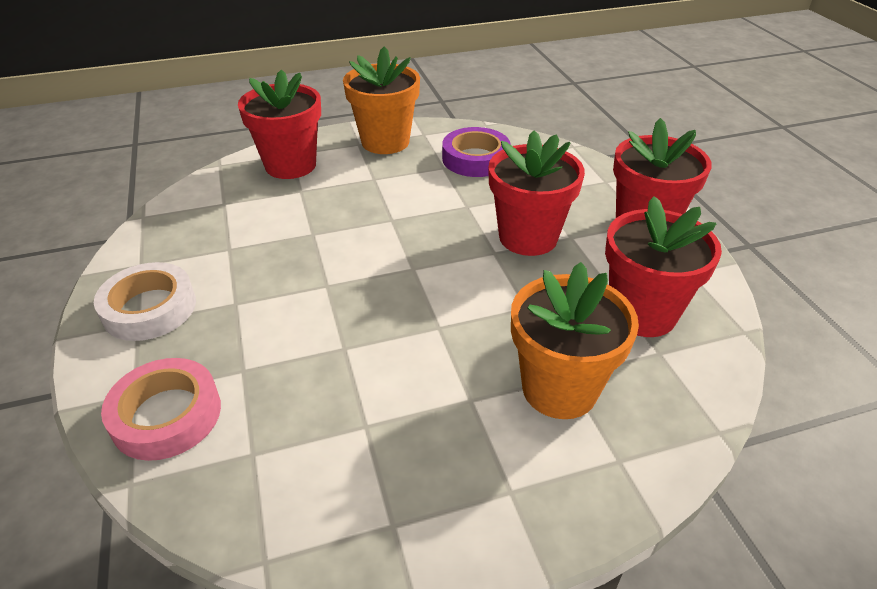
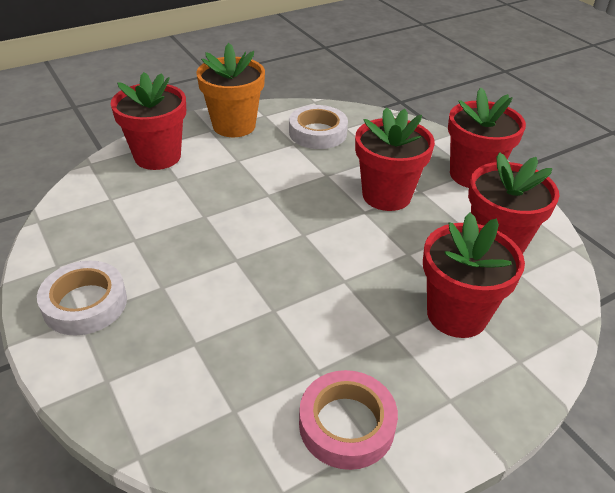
camera: 15 degrees left, 0 degrees up
pink tape [101,358,221,461] -> pink tape moved to [299,370,398,470]
purple tape [442,127,511,177] -> white tape [289,105,348,149]
orange flower pot [511,262,639,419] -> red flower pot [423,213,525,338]

